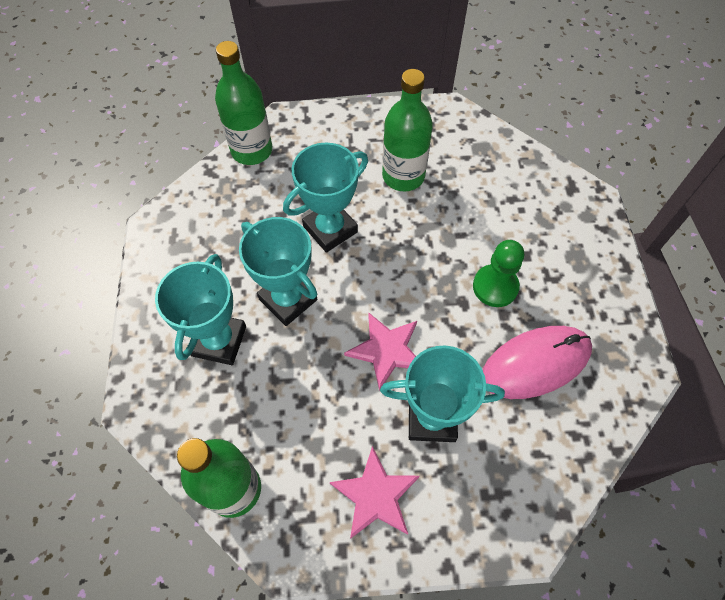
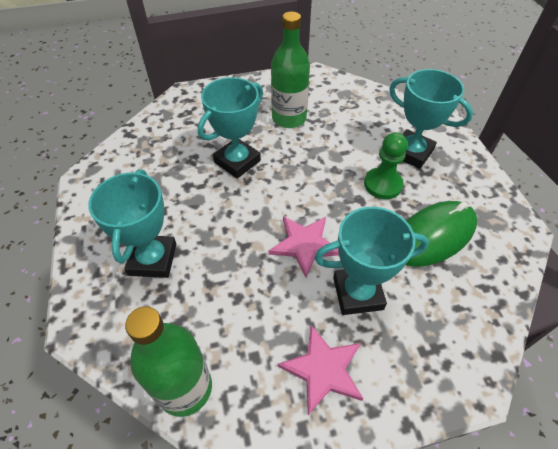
camera: 10 degrees left, 10 degrees down
green bottle [215,41,272,165] -> none
turquoise trophy [239,217,317,326] -> turquoise trophy moved to [389,69,473,169]
pink mouse [483,326,592,399] -> green mouse [406,201,477,266]

